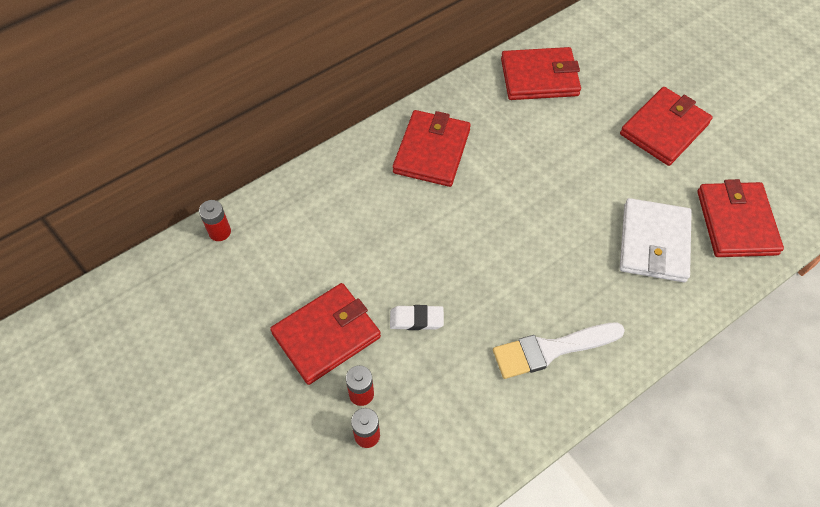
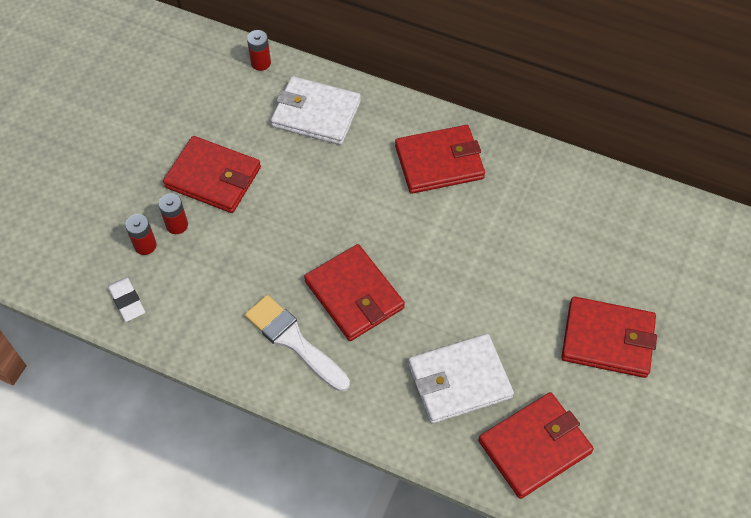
camera: 60 degrees right, 0 degrees up
white eraser [390,305,444,330] -> white eraser moved to [108,277,145,322]
red wallet [501,47,581,100] -> red wallet moved to [304,244,405,341]
none -> white wallet [271,76,361,145]

